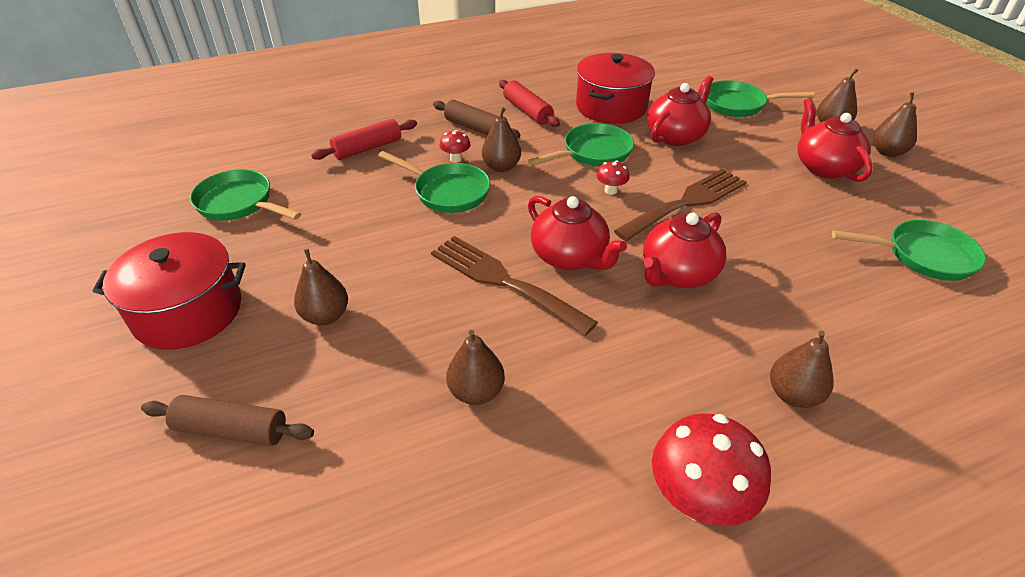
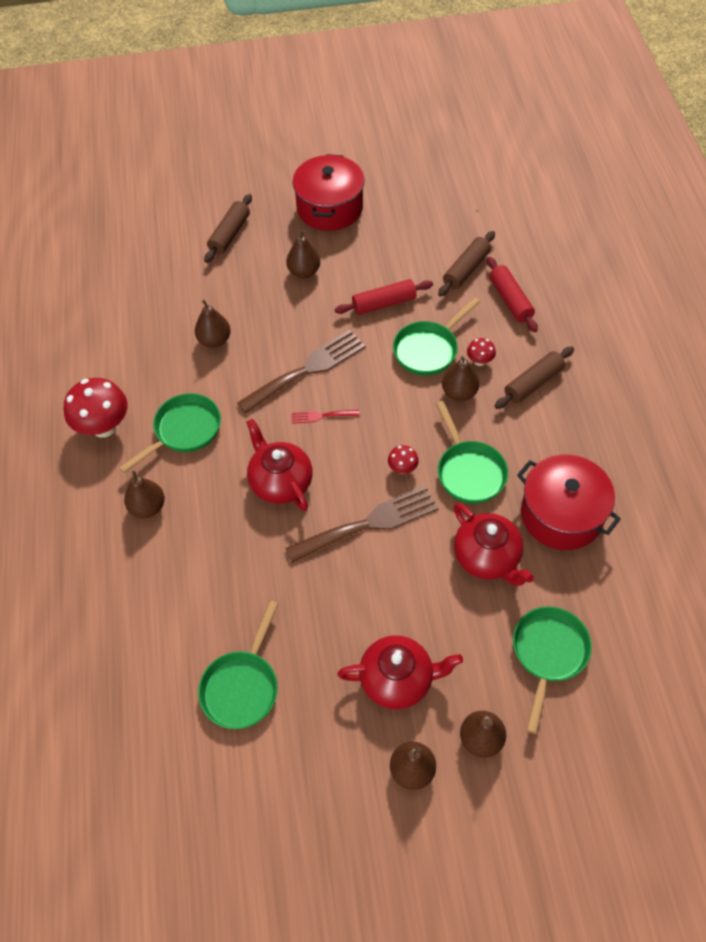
camera: 105 degrees right, 15 degrees up
green pan [190,169,301,221] -> green pan moved to [119,393,221,473]
red rolling pin [499,80,560,127] -> red rolling pin moved to [335,279,433,315]
red teapot [528,196,627,270] -> red fork [291,410,359,424]
brown fork [614,169,747,242] -> brown fork turned 90 degrees counterclockwise [285,485,439,563]
none -> brown rolling pin [438,231,495,297]

